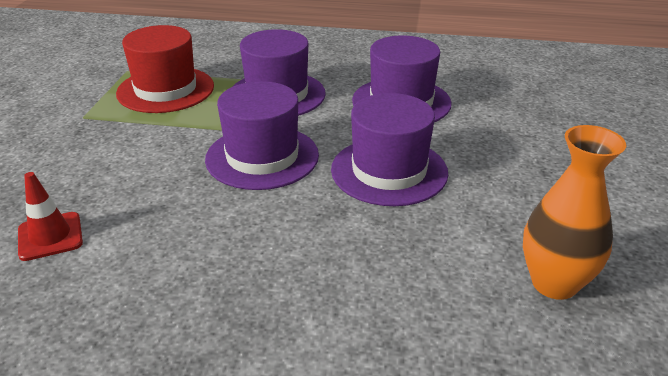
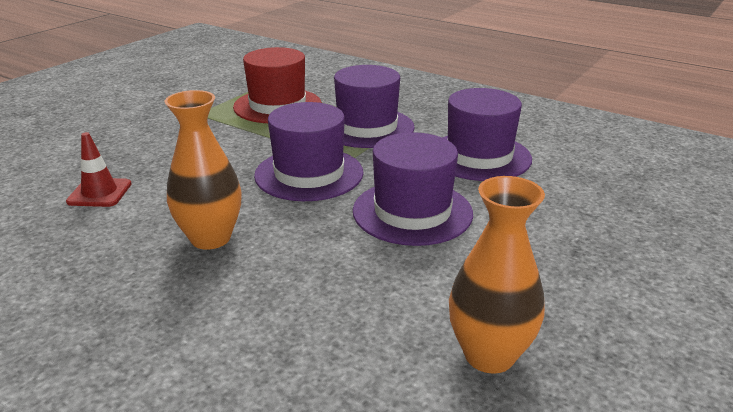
camera: 25 degrees right, 5 degrees down
none -> orange vase [165,90,241,250]

